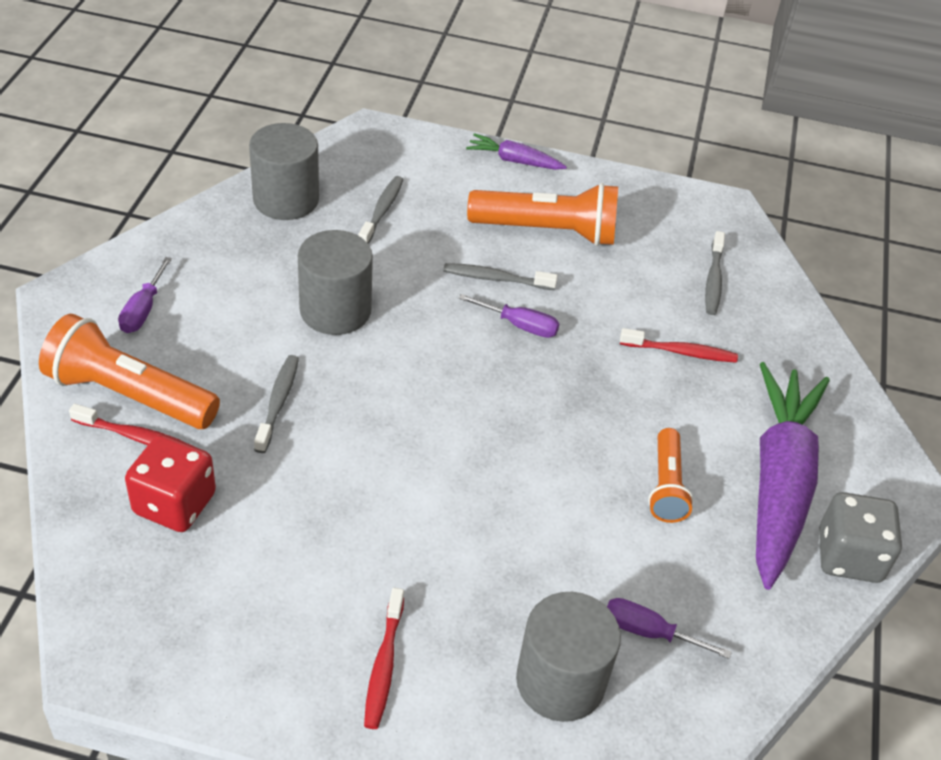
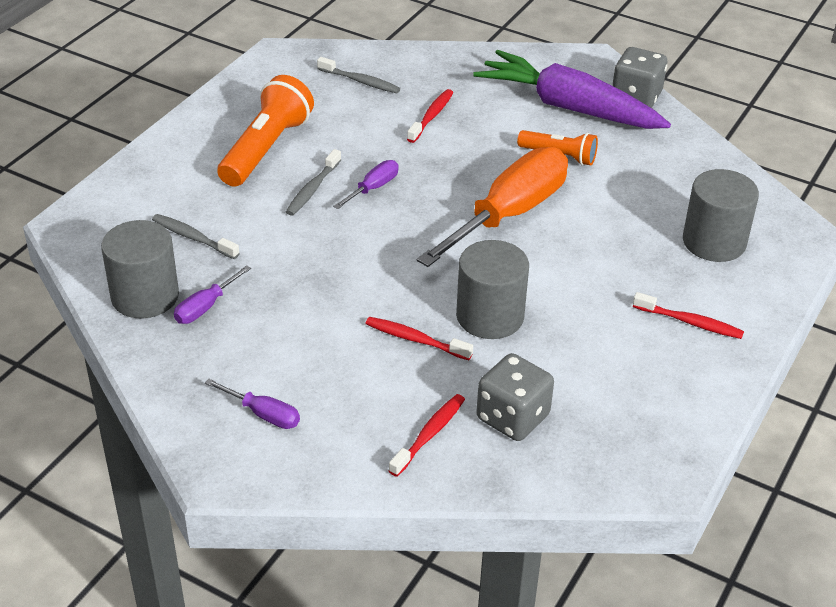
camera: 70 degrees left, 5 degrees down
orange flashlight [39,314,220,429] -> none
red dice [125,434,216,532] -> grey dice [476,353,554,441]
grey toothbrush [254,355,299,453] -> red toothbrush [365,317,473,360]
grey cylinder [298,230,373,335] -> grey cylinder moved to [456,240,529,339]
purple carrot [466,133,567,170] -> none
purple screwdriver [607,598,732,659] -> purple screwdriver moved to [174,265,251,324]
none -> orange screwdriver [417,147,568,267]

